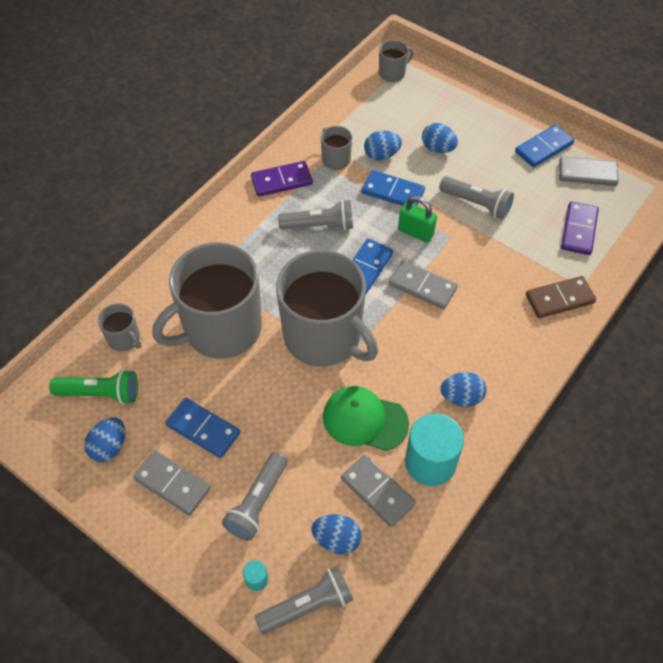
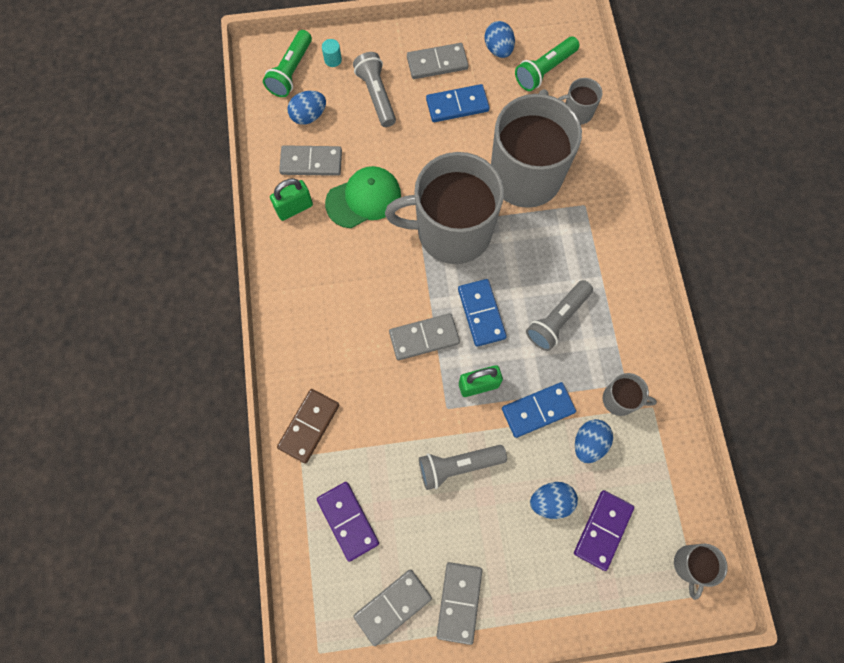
camera: 135 degrees right, 15 degrees up
purple domino [251,161,313,197] -> purple domino moved to [574,490,634,571]
grey flashlight [255,566,353,634] -> green flashlight [263,30,312,97]
turquoise cylinder [405,413,464,486] -> green padlock [270,178,313,221]
blue egg [440,372,487,407] -> none
blue domino [515,124,574,168] -> grey domino [437,562,482,645]

